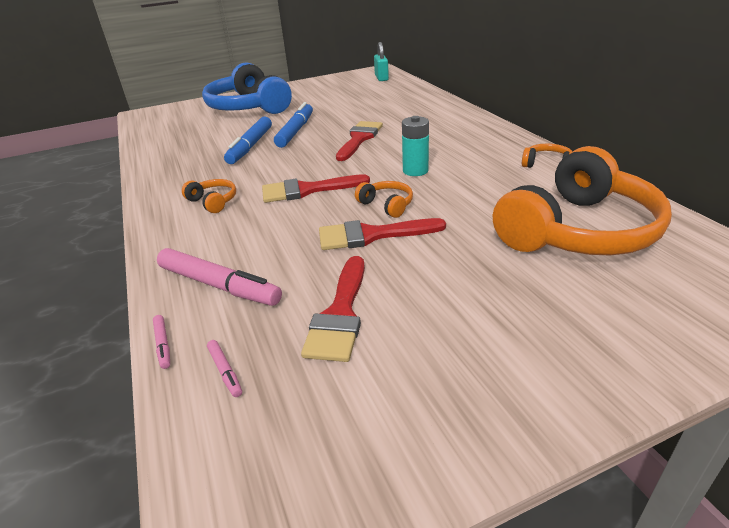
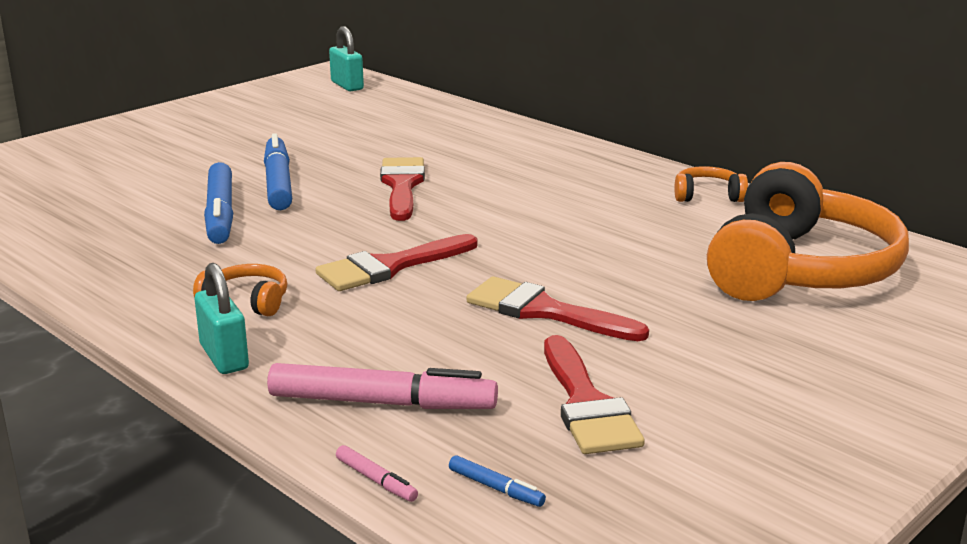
camera: 25 degrees left, 10 degrees down
blue headphones [202,62,292,114] -> none
pink marker [207,340,242,397] -> blue marker [449,455,546,507]
red brush [319,218,446,250] -> red brush turned 60 degrees clockwise [466,276,649,341]
orange headphones [355,181,413,218] -> none
turquoise battery [402,116,429,176] -> none
none -> turquoise padlock [195,263,249,374]

